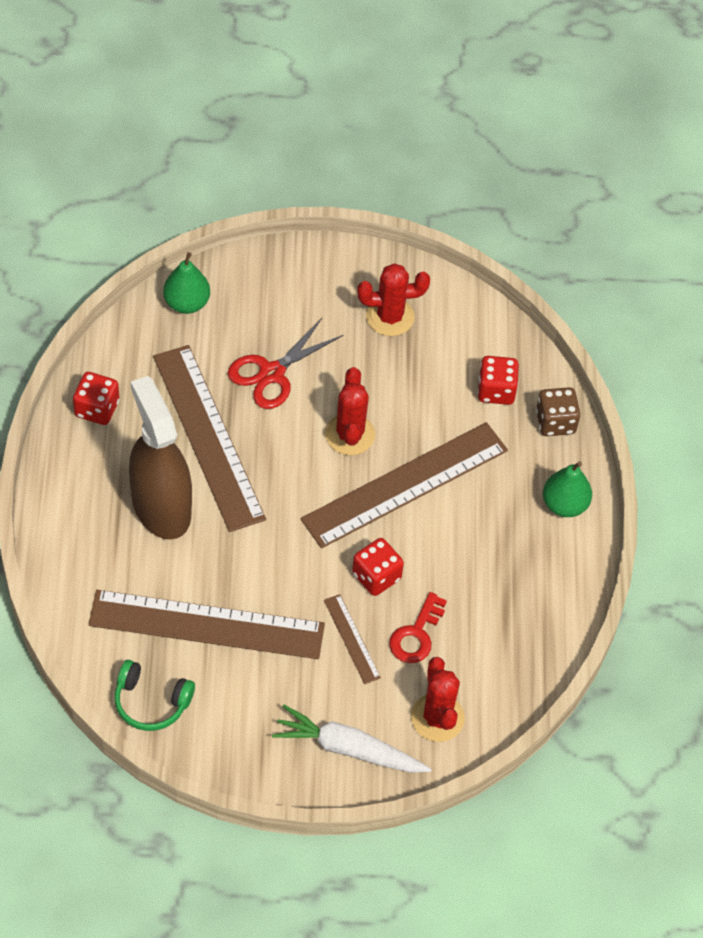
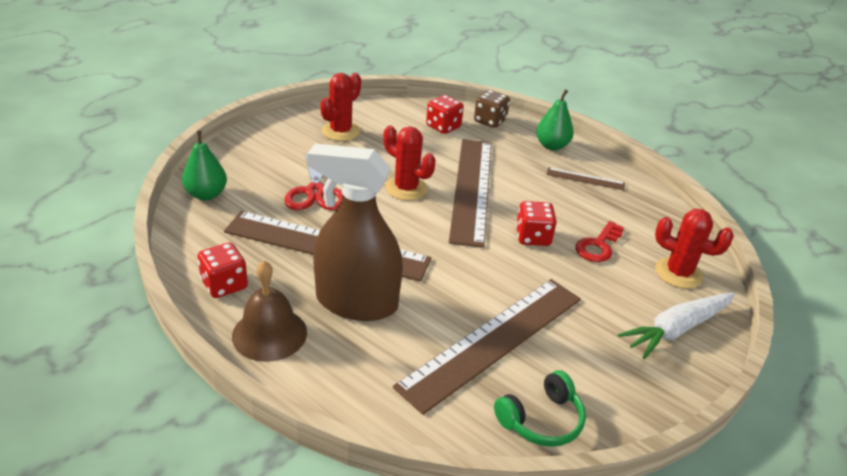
camera: 50 degrees left, 20 degrees down
brown ruler [324,594,381,684] -> brown ruler moved to [546,167,625,190]
red key [389,592,447,663] -> red key turned 60 degrees clockwise [575,221,624,262]
none -> brown bell [232,261,307,362]

